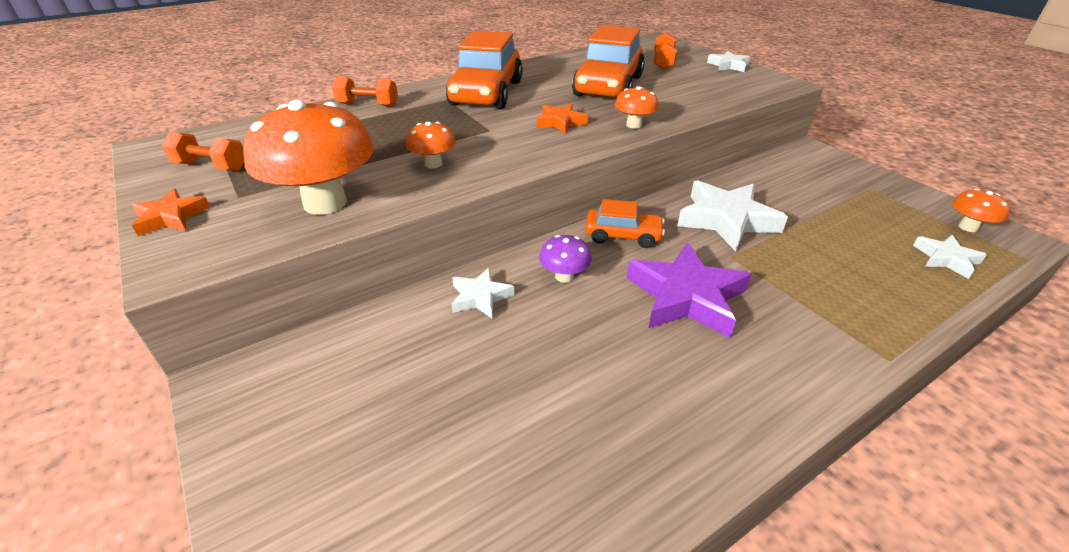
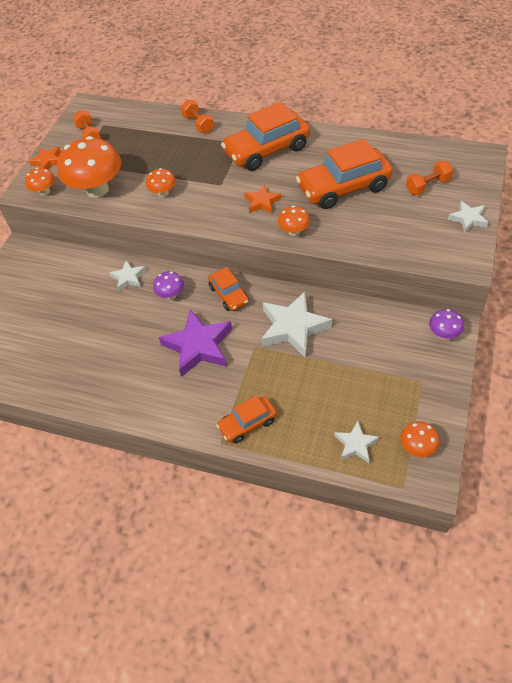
camera: 55 degrees right, 15 degrees up
none -> orange mushroom [25,168,55,195]
none -> orange car [216,395,277,444]
none -> purple mushroom [429,309,464,339]

